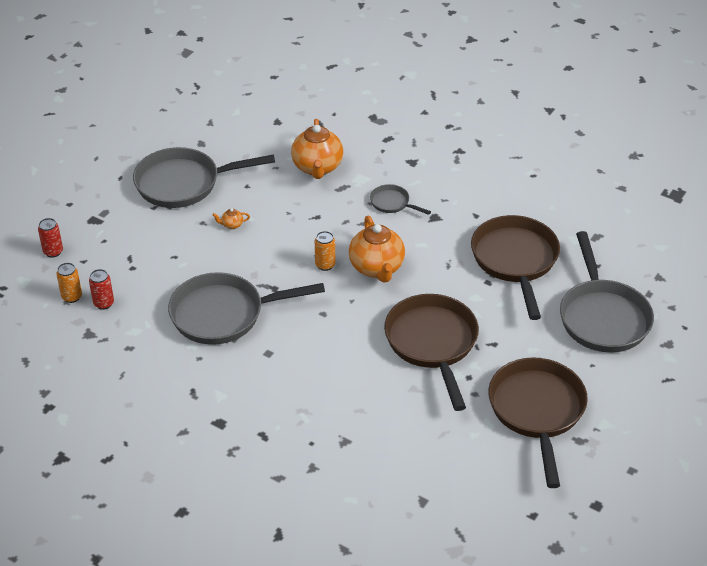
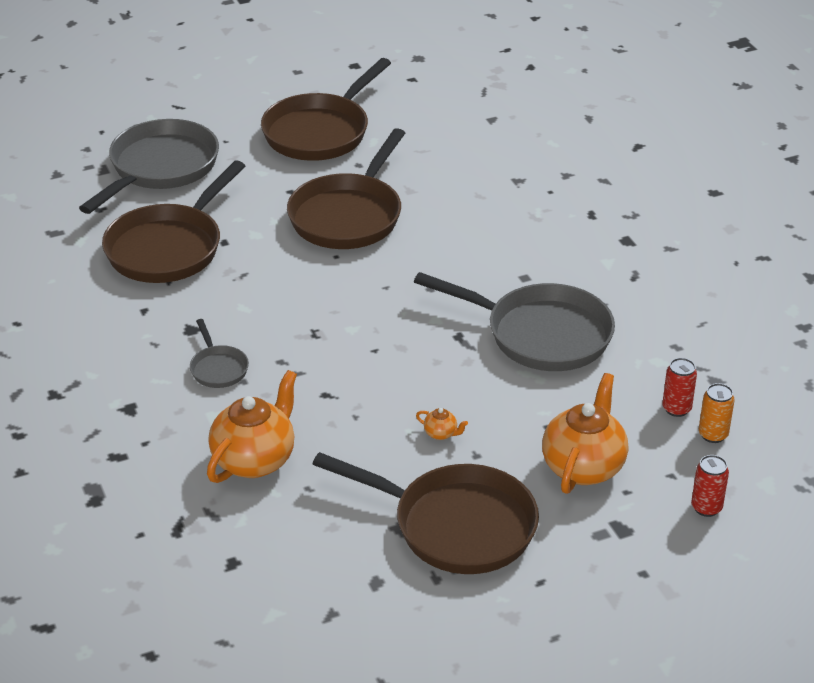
camera: 145 degrees left, 5 degrees down
grey pan [133,147,275,208] -> brown pan [313,452,539,574]
orange can [315,231,335,271] -> none
orange teapot [349,216,405,283] -> orange teapot moved to [542,373,628,494]

